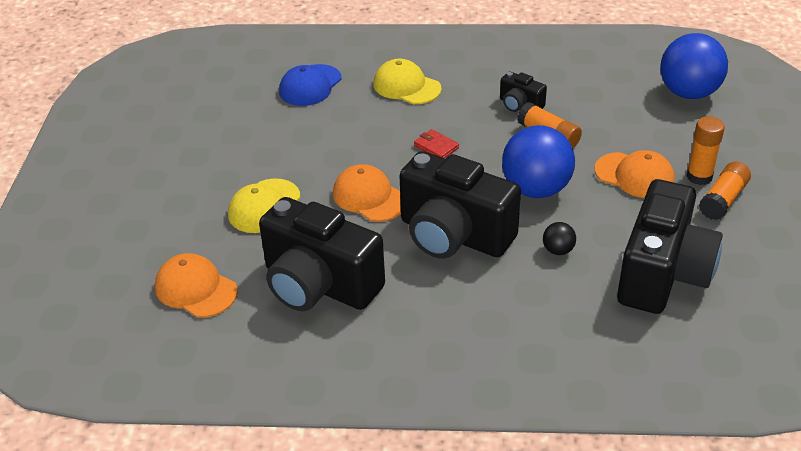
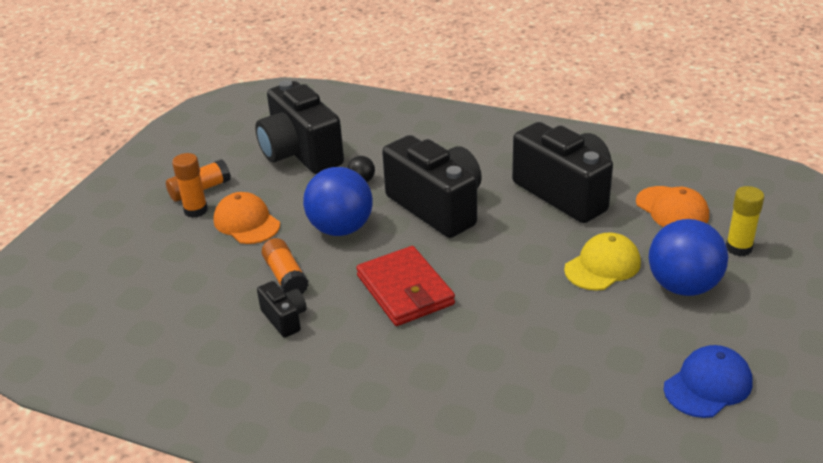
camera: 160 degrees left, 5 degrees down
blue cap [279,64,342,106] -> blue cap moved to [664,345,753,418]
orange cap [333,164,401,222] -> none
yellow cap [374,59,442,104] -> none
red wallet [414,129,459,158] -> red wallet [356,246,455,326], size x2.21
black camera [617,179,723,314] -> black camera turned 75 degrees counterclockwise [255,80,344,174]
blue ball [661,33,728,99] -> blue ball moved to [649,219,728,296]
none -> yellow glue stick [726,186,764,256]

